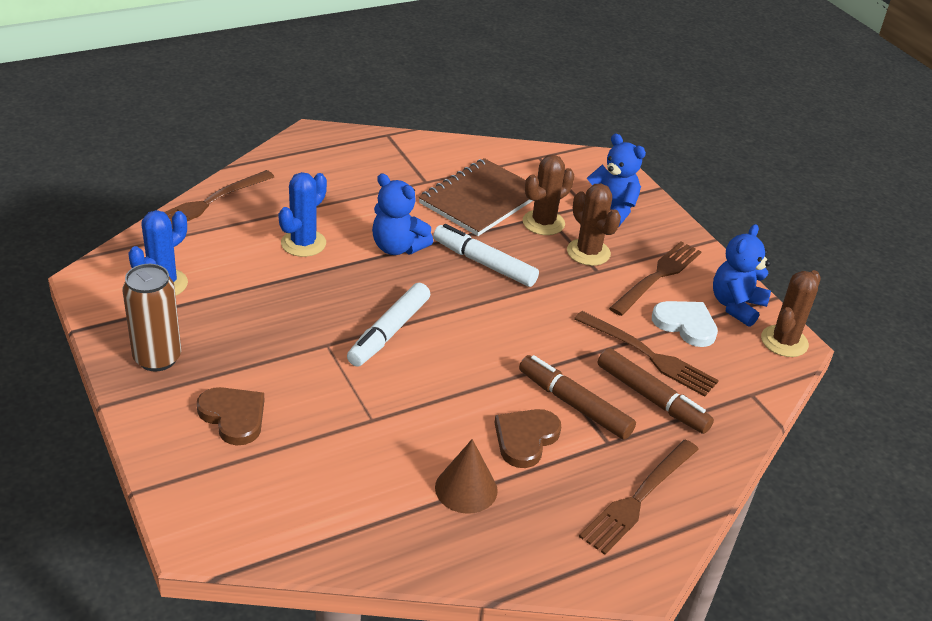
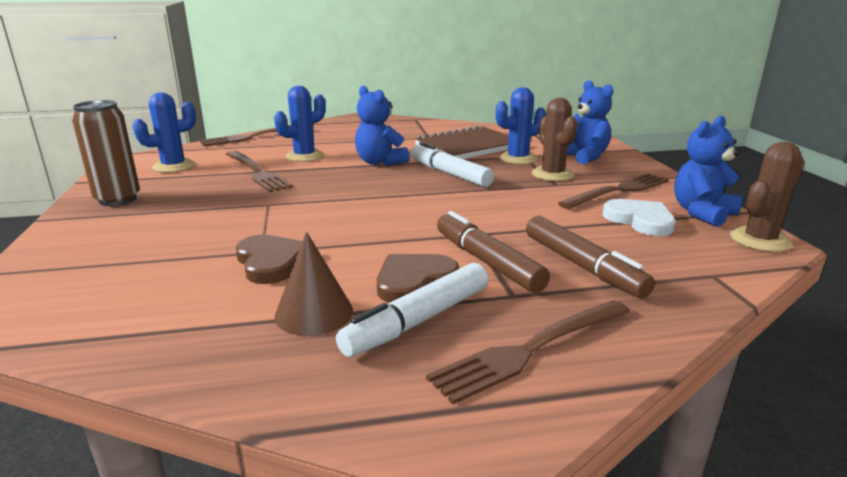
camera: 20 degrees right, 15 degrees down
brown heart [197,387,264,446] -> brown heart moved to [236,235,302,284]
white marker [347,283,430,367] -> white marker moved to [336,263,488,357]
brown cactus [523,155,574,235] -> blue cactus [496,87,546,164]
brown fork [574,311,719,397] -> brown fork moved to [226,151,293,192]

